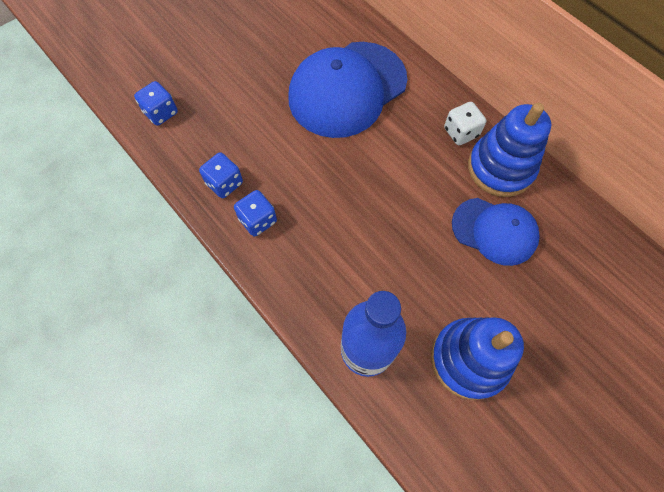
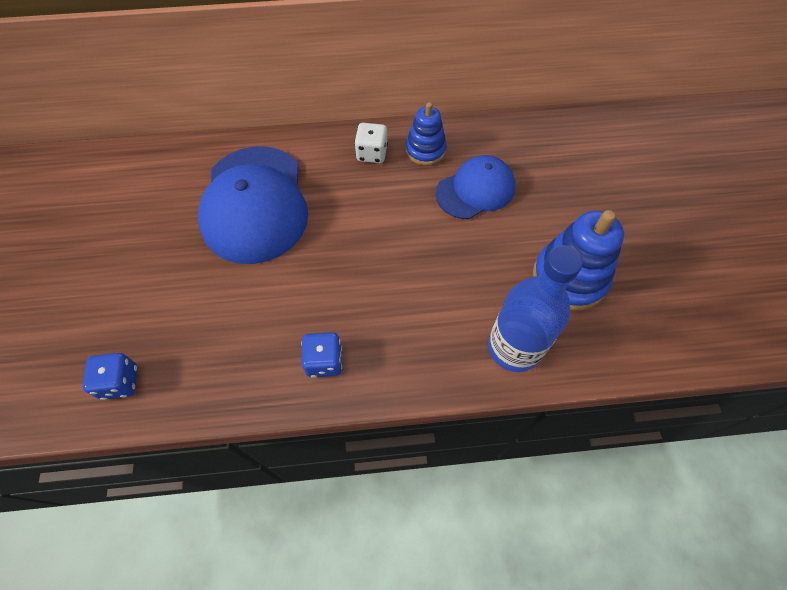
camera: 55 degrees left, 5 degrees down
blue dice [199,152,243,198] -> none
blue stacking toy [468,103,551,197] -> blue stacking toy [405,102,447,166], size x0.63

